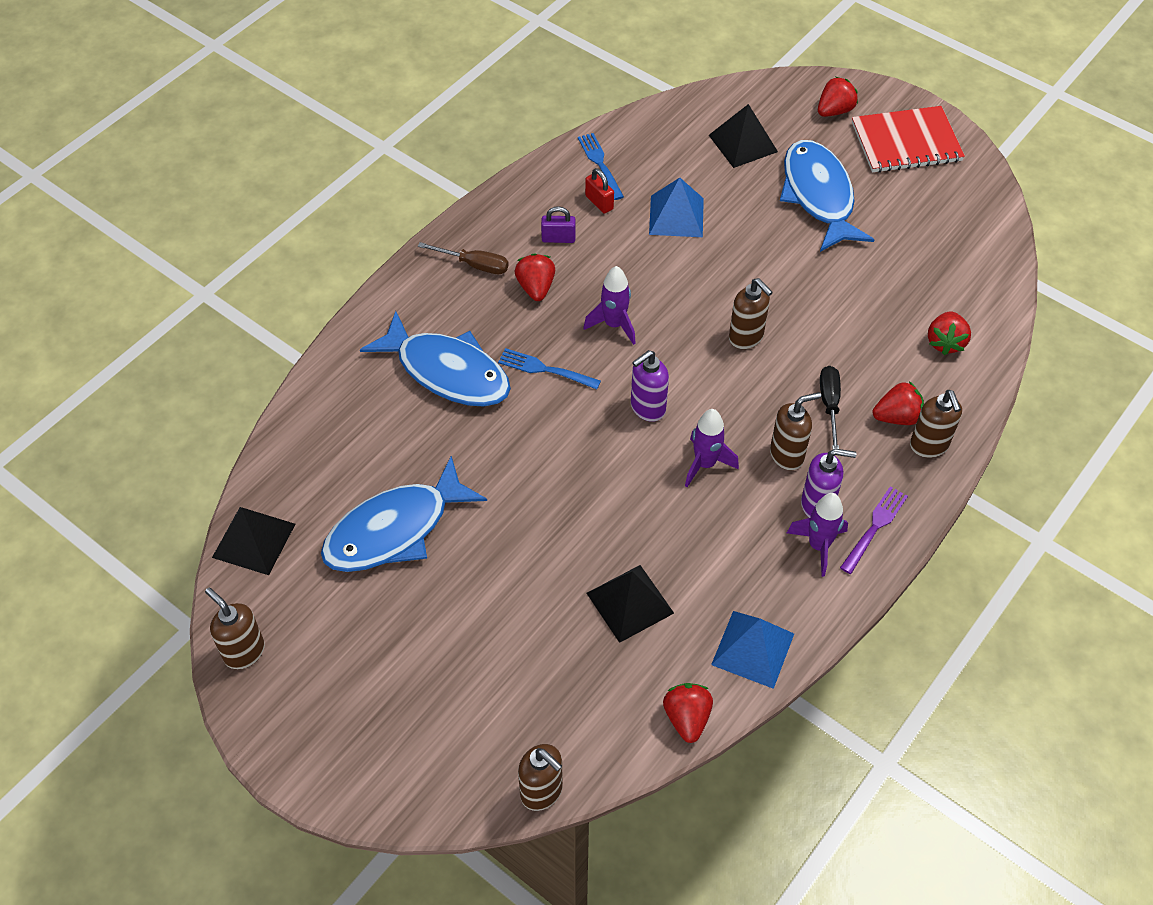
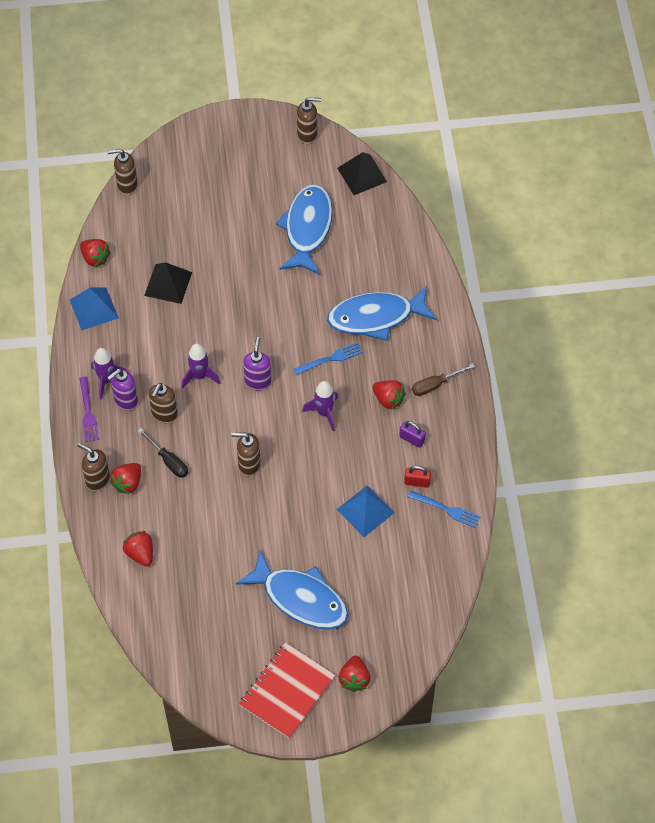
camera: 135 degrees right, 5 degrees up
purple padlock [541,206,576,243] -> purple padlock turned 75 degrees clockwise [399,421,425,448]
black pyramid [709,104,778,168] -> none

